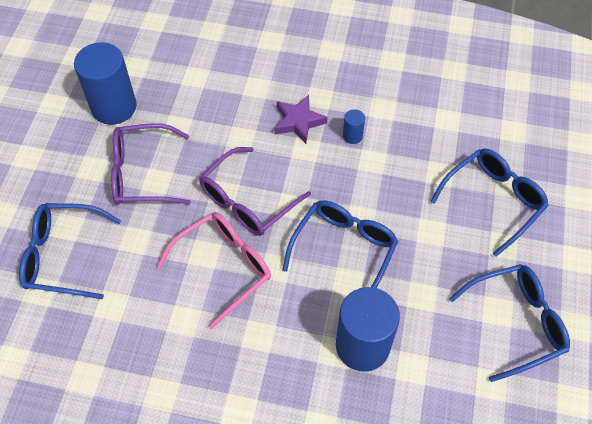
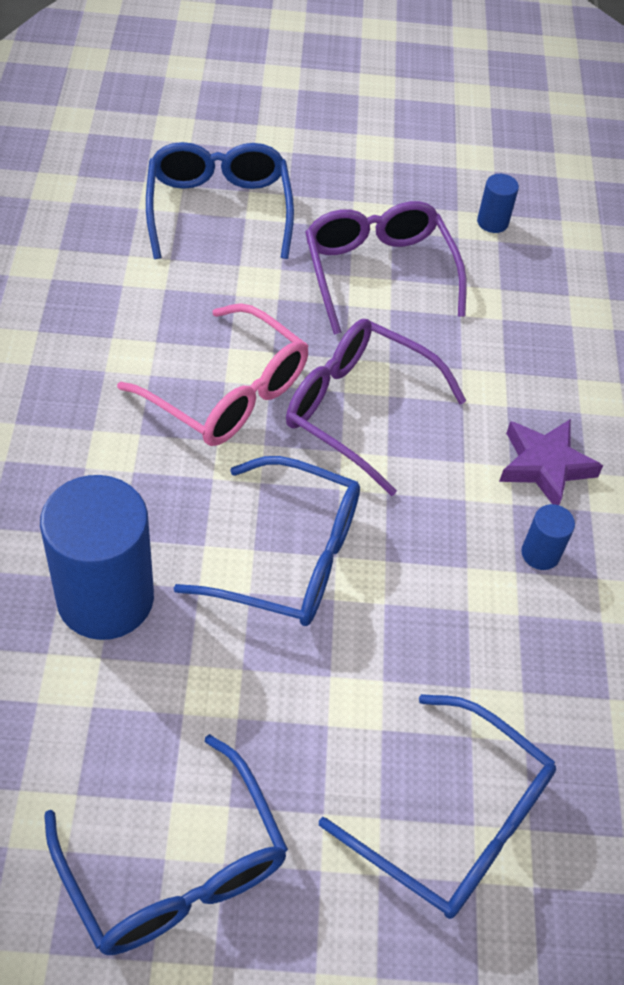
camera: 75 degrees right, 5 degrees down
blue cylinder [74,42,137,125] -> blue cylinder [477,174,519,233], size x0.43

